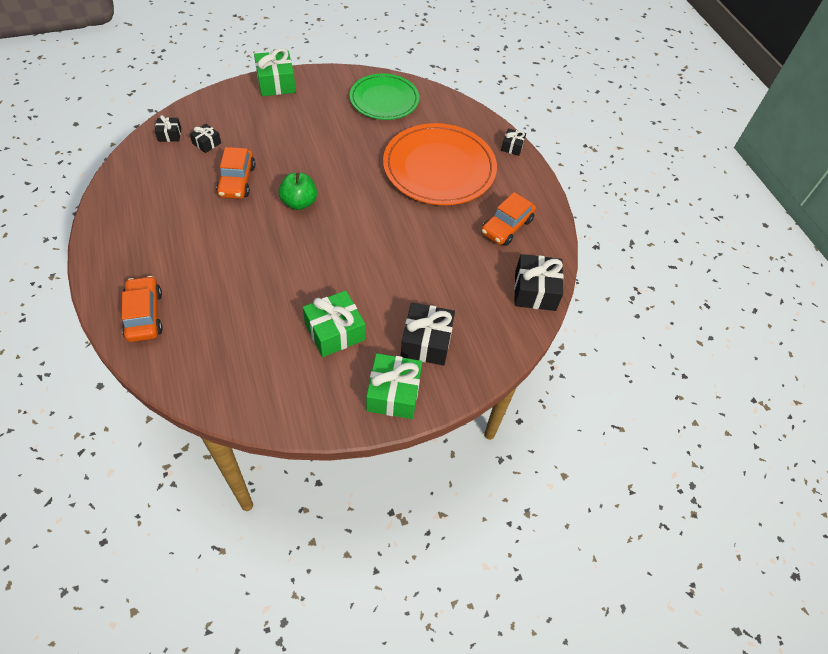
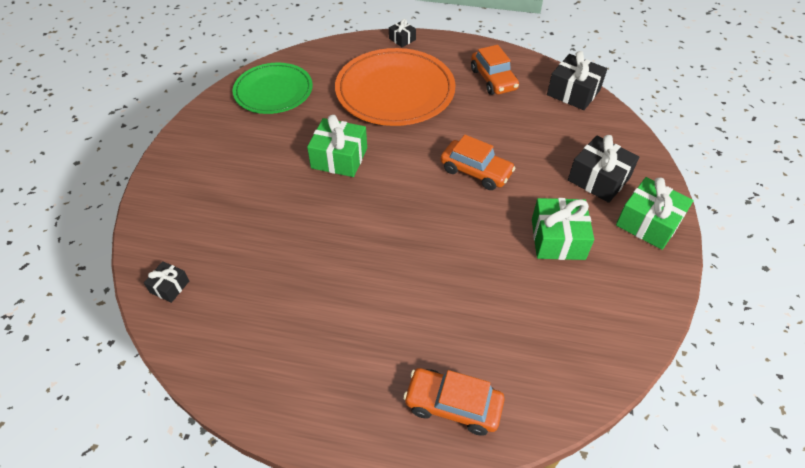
camera: 55 degrees left, 5 degrees down
black gift [190,124,221,153] -> none
orange car [216,147,255,199] -> orange car moved to [441,135,515,190]
green gift [254,48,296,96] -> green gift moved to [307,115,367,177]
green apple [278,173,317,210] -> none

